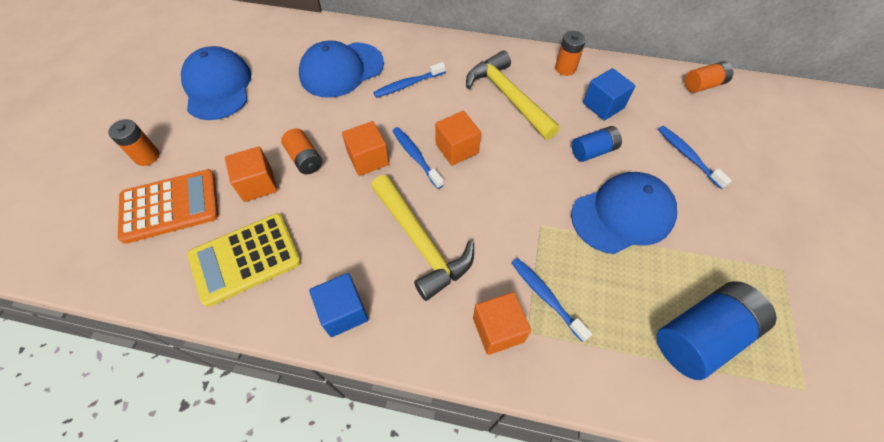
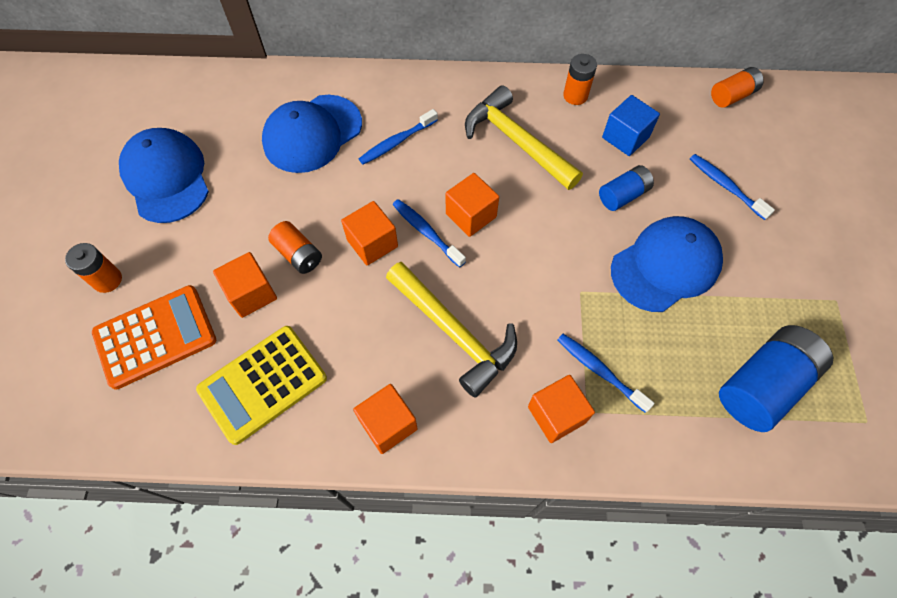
camera: 10 degrees left, 5 degrees up
blue cube [309,273,368,337] -> orange cube [353,384,418,454]

